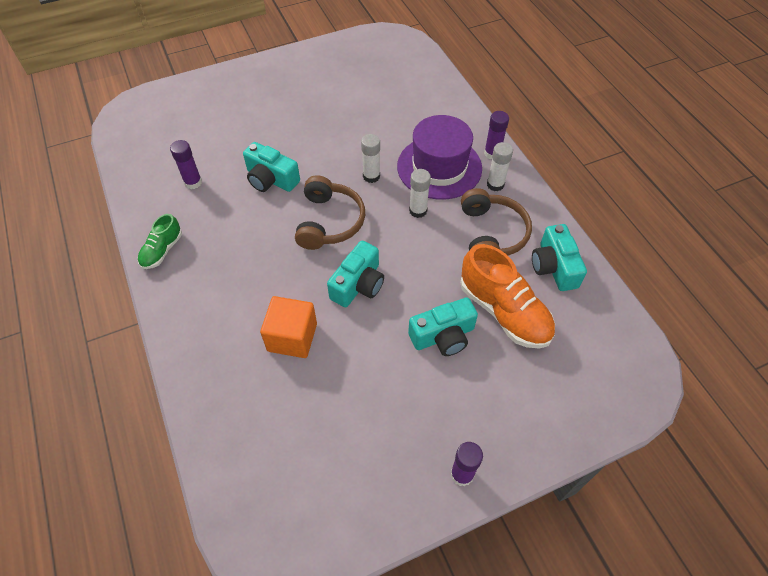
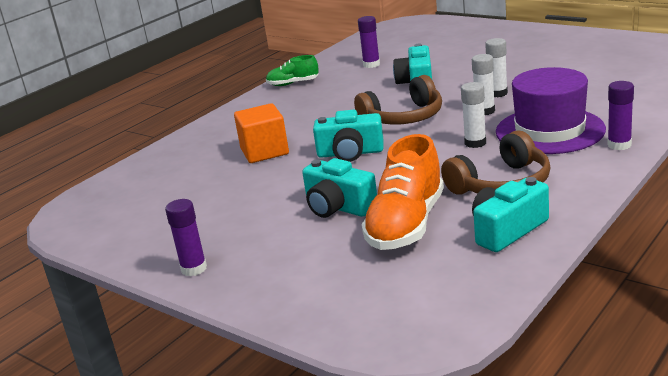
camera: 65 degrees right, 30 degrees down
white glue stick [487,142,513,191] -> white glue stick moved to [485,38,508,97]

